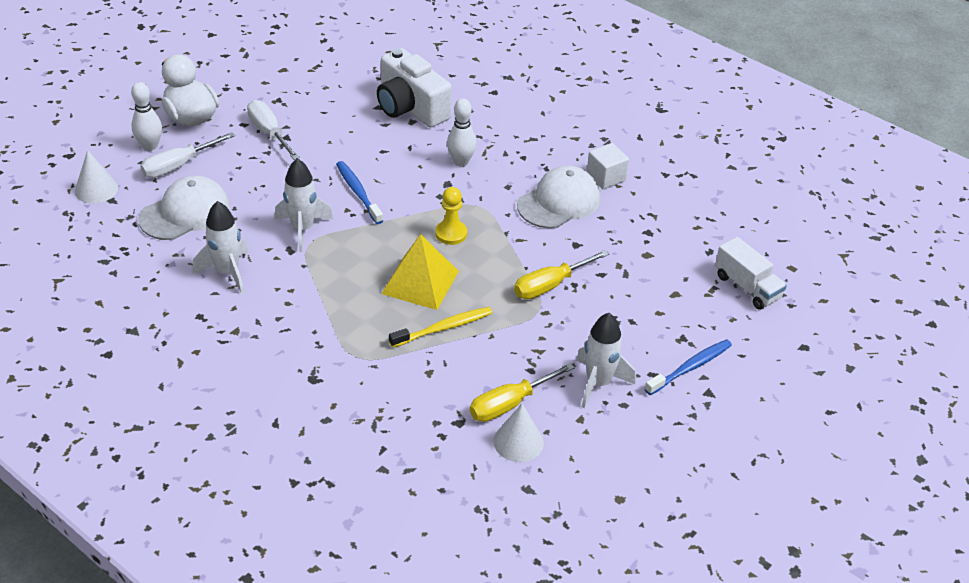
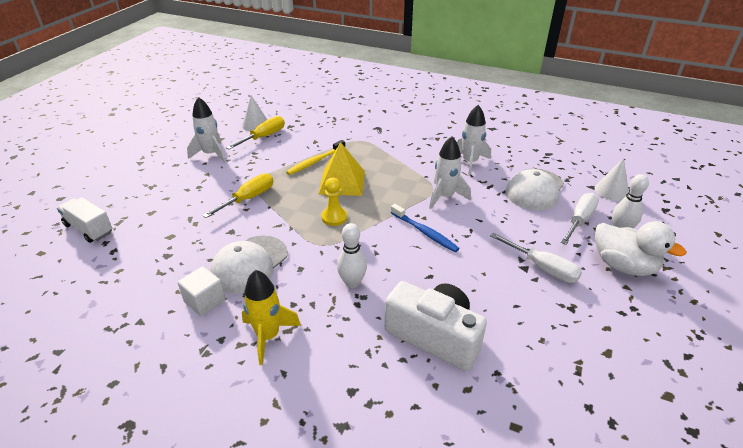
camera: 165 degrees right, 5 degrees down
blue toothbrush [645,339,732,395] -> none
none -> yellow rocket [242,270,301,365]

